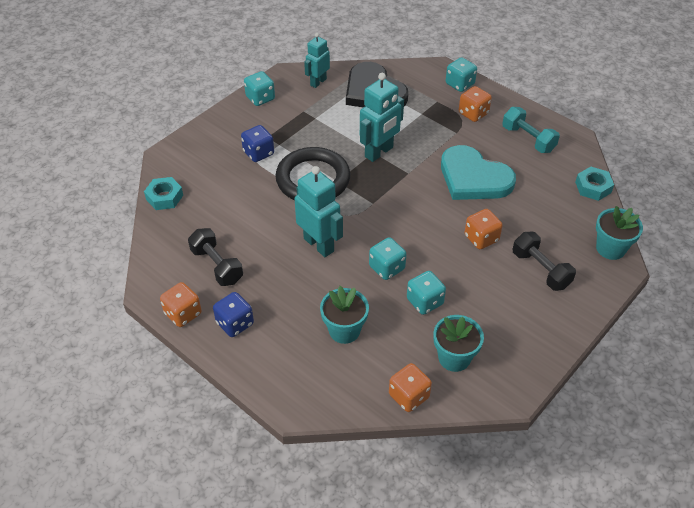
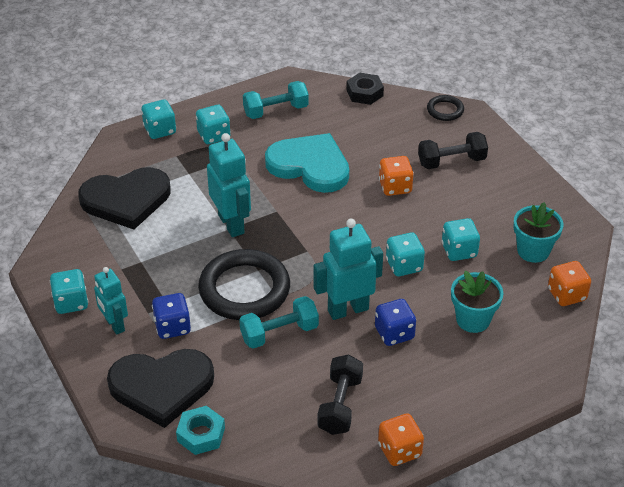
camera: 70 degrees left, 5 degrees down
black dumbbell [188,228,243,286] -> black dumbbell turned 60 degrees counterclockwise [317,354,363,435]
blue dice [213,292,254,337] -> blue dice moved to [375,299,416,346]
turquoise robot [304,33,330,88] -> turquoise robot moved to [94,267,128,335]
turquoise heart [441,145,516,200] -> turquoise heart turned 120 degrees counterclockwise [265,133,349,193]
orange dice [459,86,492,122] -> turquoise dice [196,105,231,144]
turquoise nut [575,167,614,201] -> black nut [347,73,384,105]
turquoise flower pot [596,206,643,260] -> black ring [427,95,464,121]
none -> black heart [107,349,214,428]
none -> turquoise dumbbell [239,296,319,348]

